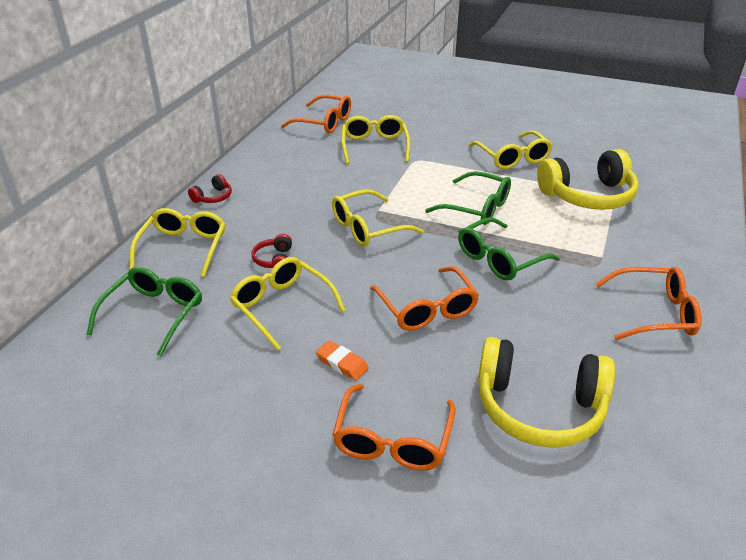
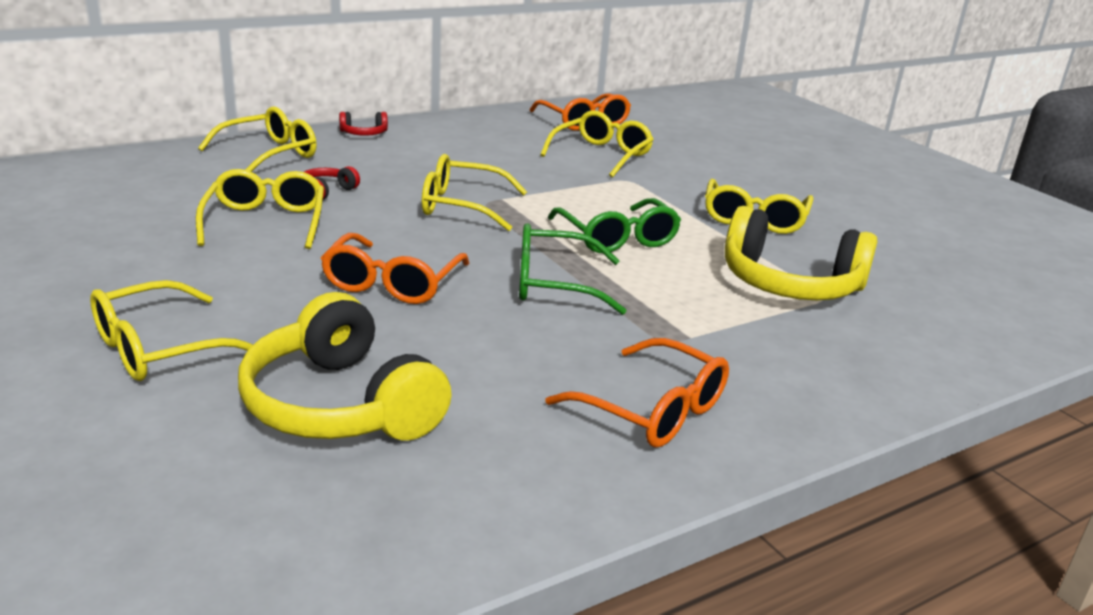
camera: 35 degrees right, 10 degrees down
green glasses [87,267,202,356] -> none
orange eraser [316,341,369,381] -> none
orange glasses [332,384,456,471] -> yellow glasses [90,280,253,381]

